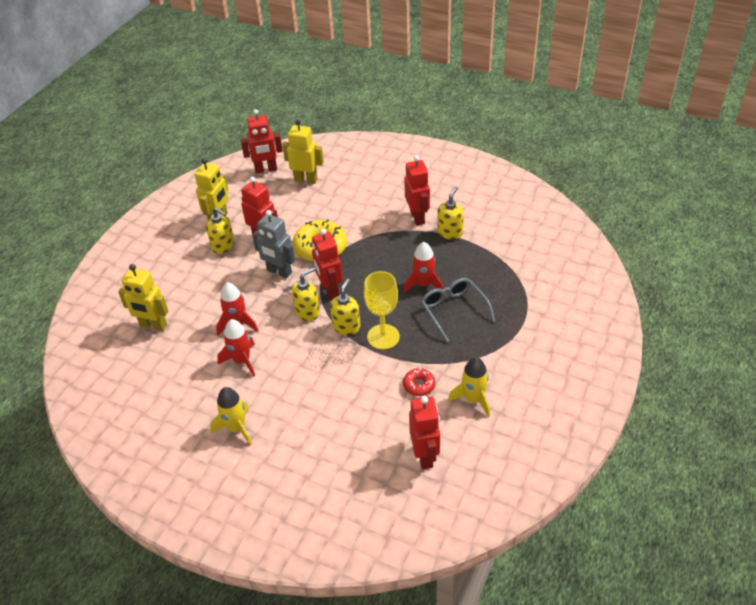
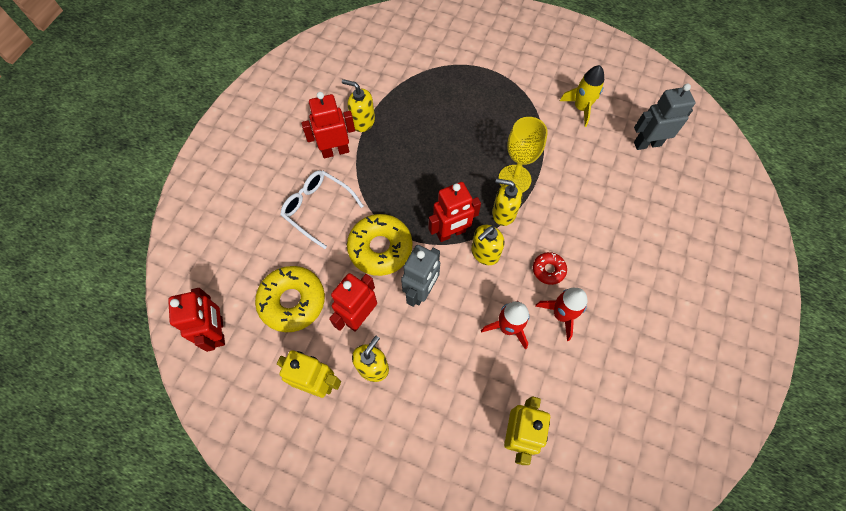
camera: 95 degrees left, 20 degrees up
yellow rocket [210,387,252,445] -> none
yellow robot [282,119,324,184] -> none
yellow soap dispenser [292,267,320,321] -> yellow soap dispenser turned 90 degrees counterclockwise [471,225,505,265]
red donut [403,368,435,396] -> red donut moved to [533,252,567,285]
red rocket [404,242,443,293] -> none
red robot [409,396,440,469] -> grey robot [634,84,695,150]
grey glasses [421,278,495,342] -> none
none -> yellow donut [255,266,325,332]
none -> white glasses [280,170,363,249]

